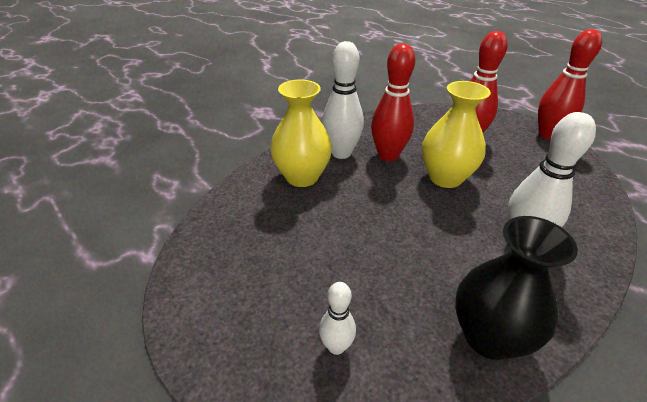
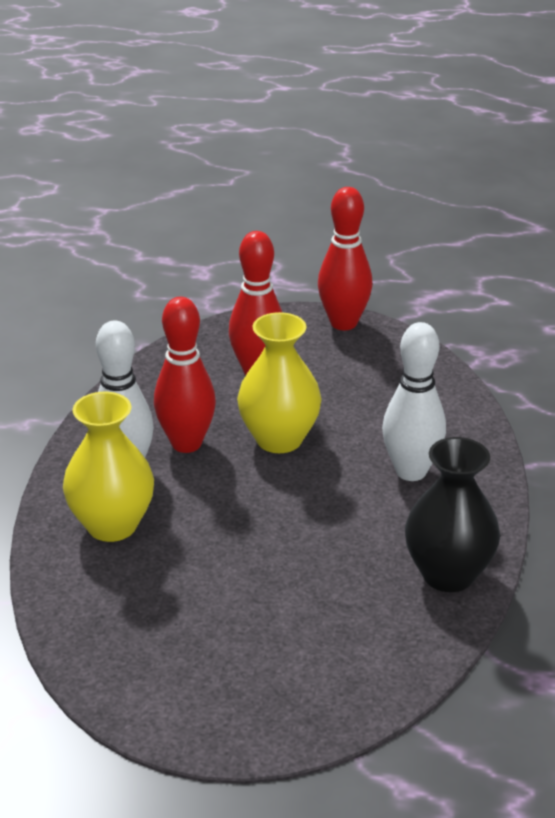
camera: 40 degrees left, 5 degrees down
white bowling pin [319,282,356,355] -> none

